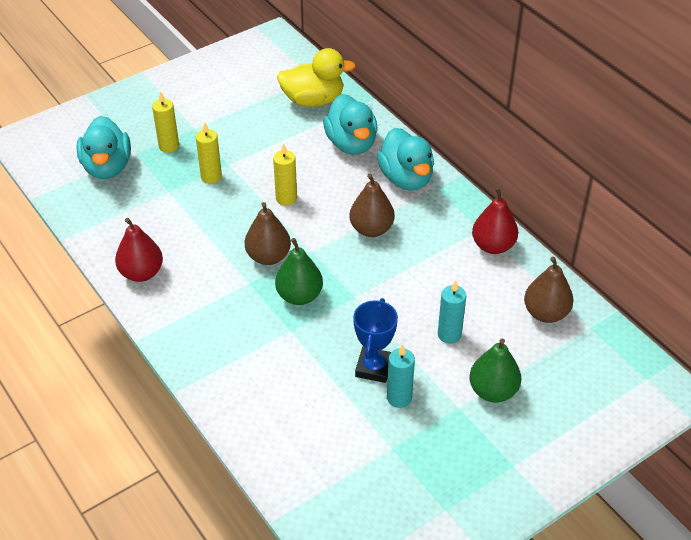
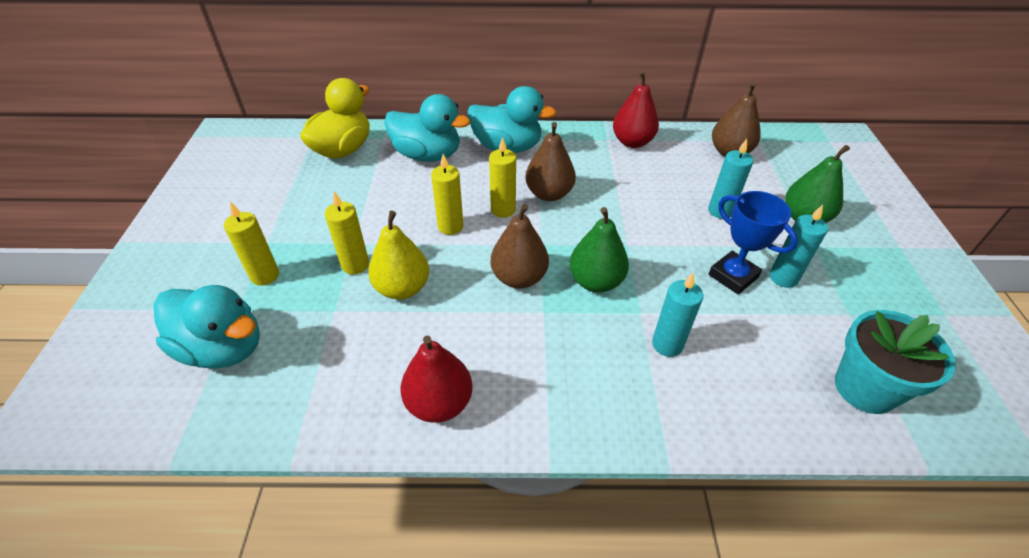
camera: 55 degrees left, 0 degrees up
none -> yellow pear [368,211,429,300]
none -> yellow candle [489,137,516,218]
none -> turquoise candle [652,273,703,357]
none -> turquoise flower pot [835,310,956,414]

